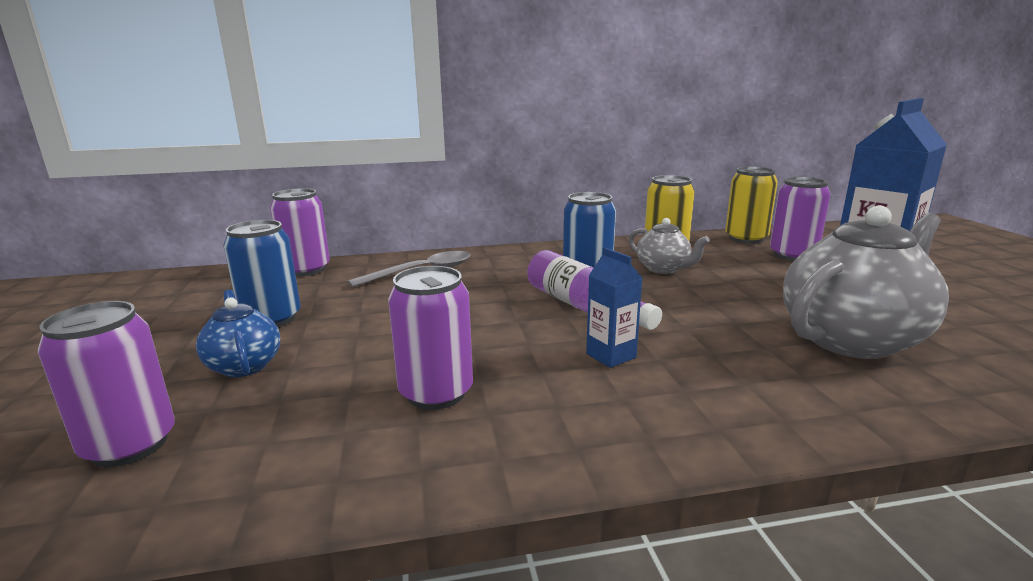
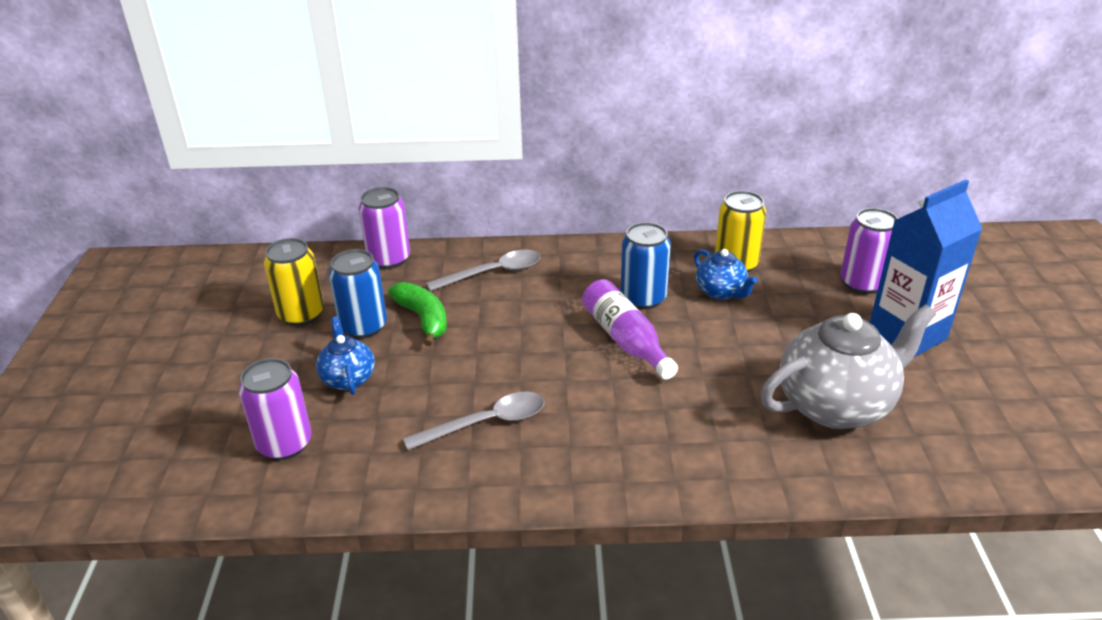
camera: 10 degrees right, 15 degrees up
purple can [388,266,473,410] -> grey spoon [403,391,545,450]
blue carton [586,247,643,368] -> none
grey teapot [629,218,710,274] -> blue teapot [694,249,758,300]
yellow can [725,167,778,244] -> yellow can moved to [264,238,324,326]
none -> green banana [388,282,447,346]

